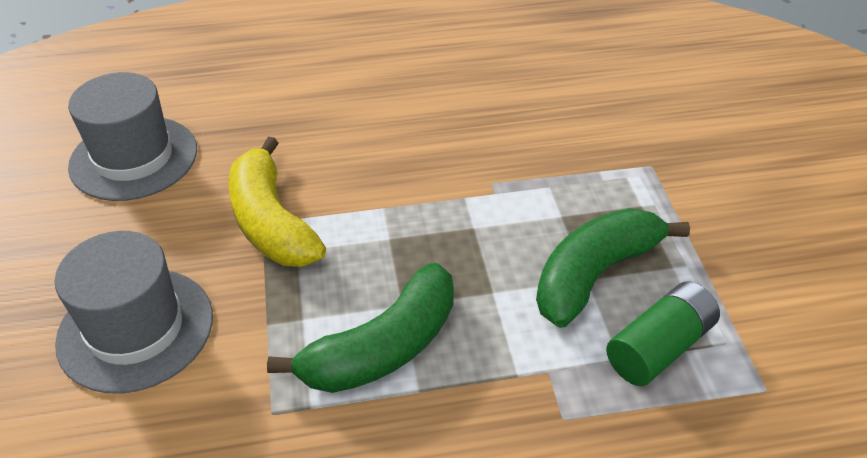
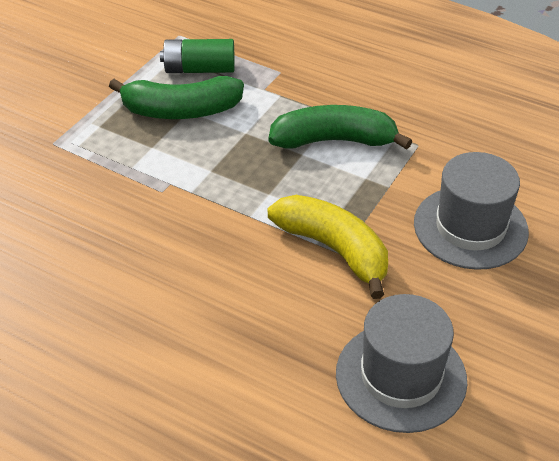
camera: 140 degrees left, 0 degrees up
yellow banana [228,136,326,267] -> yellow banana turned 60 degrees counterclockwise [268,195,388,299]

